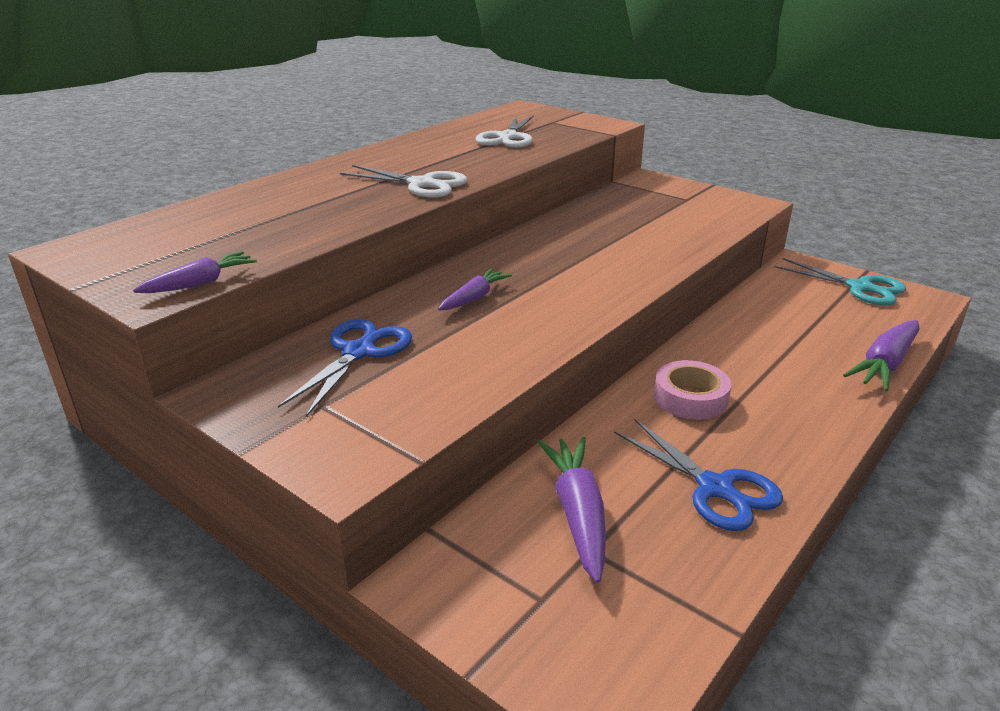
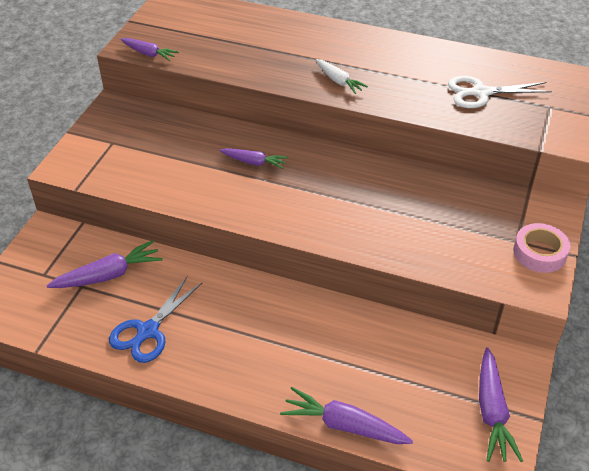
camera: 70 degrees right, 15 degrees up
blue scissors [278,319,412,417] -> none
white scissors [340,165,467,198] -> white carrot [316,59,368,94]
pink tape [654,360,731,420] -> pink tape moved to [513,223,570,273]
turquoise scissors [774,258,906,305] -> purple carrot [479,347,523,462]

